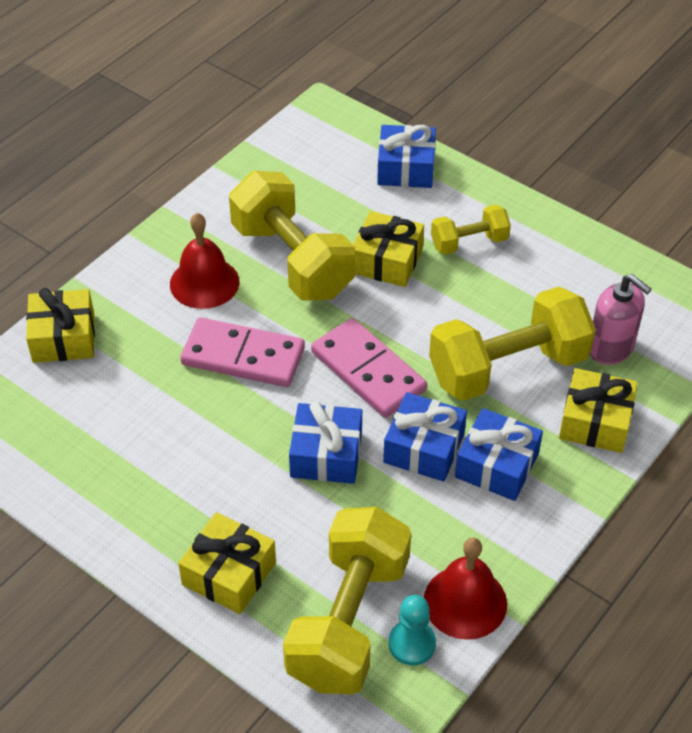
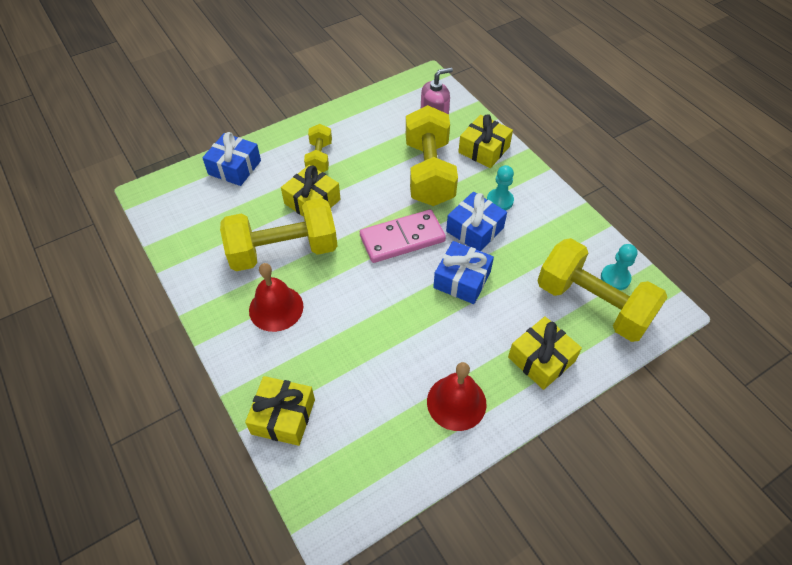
camera: 70 degrees left, 5 degrees up
pink domino [180,317,305,387] -> none
red bell [424,537,507,640] -> red bell moved to [427,362,487,431]
blue gift [455,408,543,501] -> turquoise pawn [487,165,514,211]

